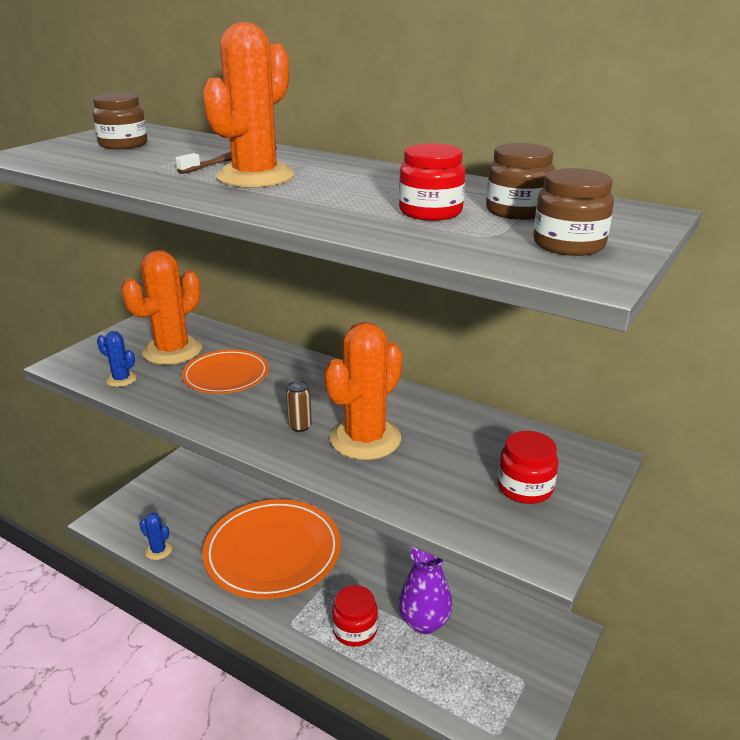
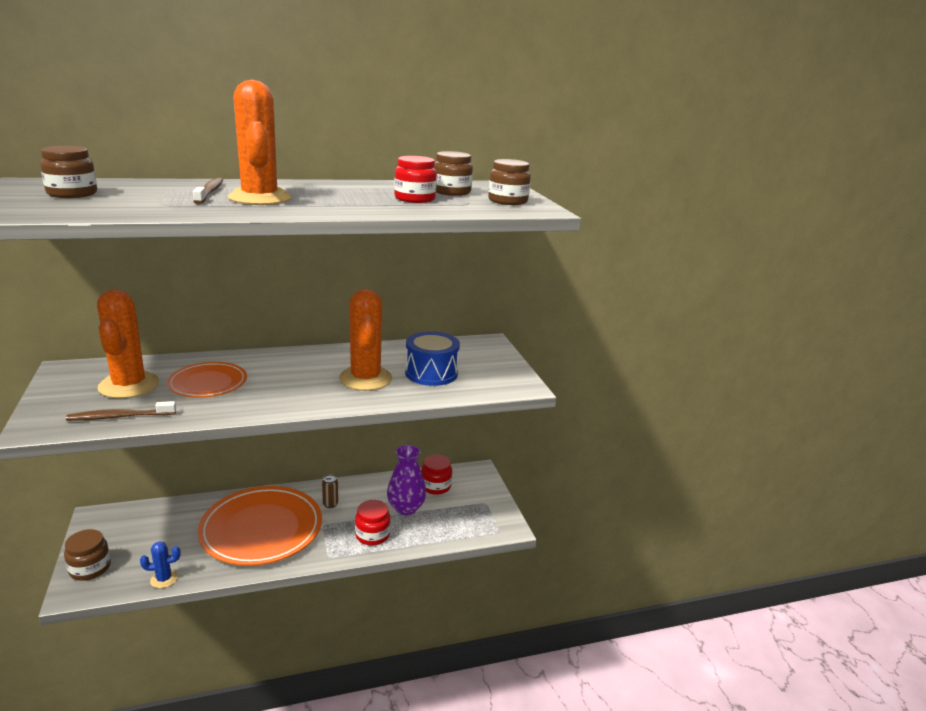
camera: 50 degrees left, 5 degrees down
blue cactus [97,331,137,387] -> brown toothbrush [66,401,176,421]
brown can [286,380,312,432] -> brown can moved to [322,474,338,508]
red jar [498,431,558,504] -> red jar moved to [421,455,452,495]
none -> brown jar [64,529,111,581]
none -> blue drum [405,331,460,386]

